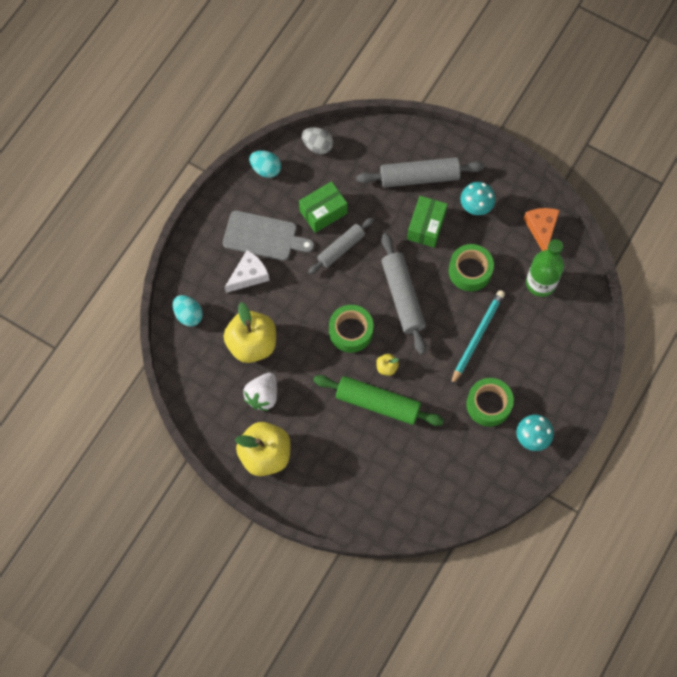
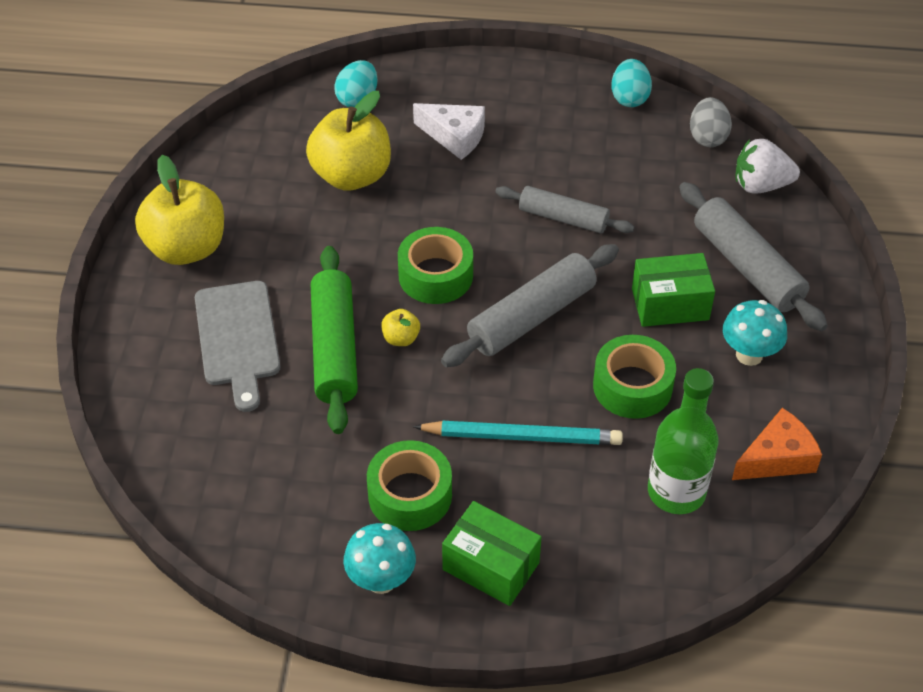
camera: 65 degrees right, 20 degrees down
grey cutting board [223,211,314,261] -> grey cutting board moved to [195,281,280,412]
white strawberry [243,373,277,411] -> white strawberry moved to [735,139,800,194]
green box [299,181,348,233] -> green box moved to [442,501,541,606]

